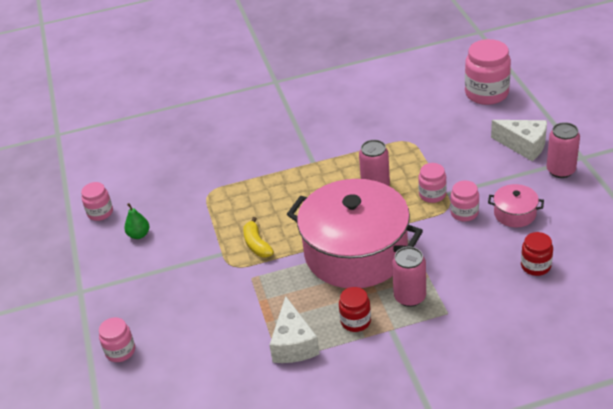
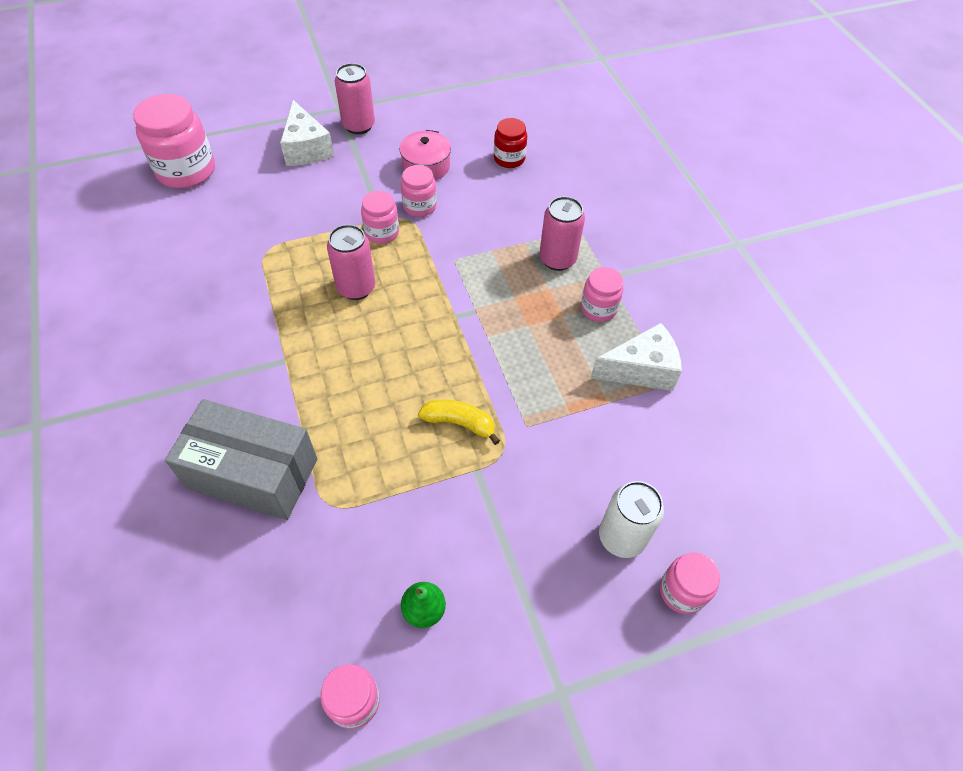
camera: 100 degrees left, 15 degrees up
yellow banana [243,217,274,257] -> yellow banana turned 135 degrees counterclockwise [418,400,500,445]
pink pot [287,179,423,288] -> none
red jar [339,287,371,332] -> pink jar [581,267,623,322]
white cheese [491,120,547,161] -> white cheese turned 135 degrees clockwise [280,100,334,166]
none -> grey box [165,399,317,520]
none -> white can [599,481,664,558]

